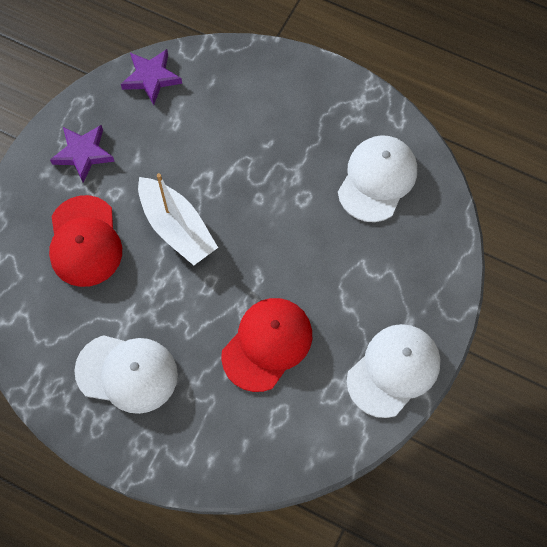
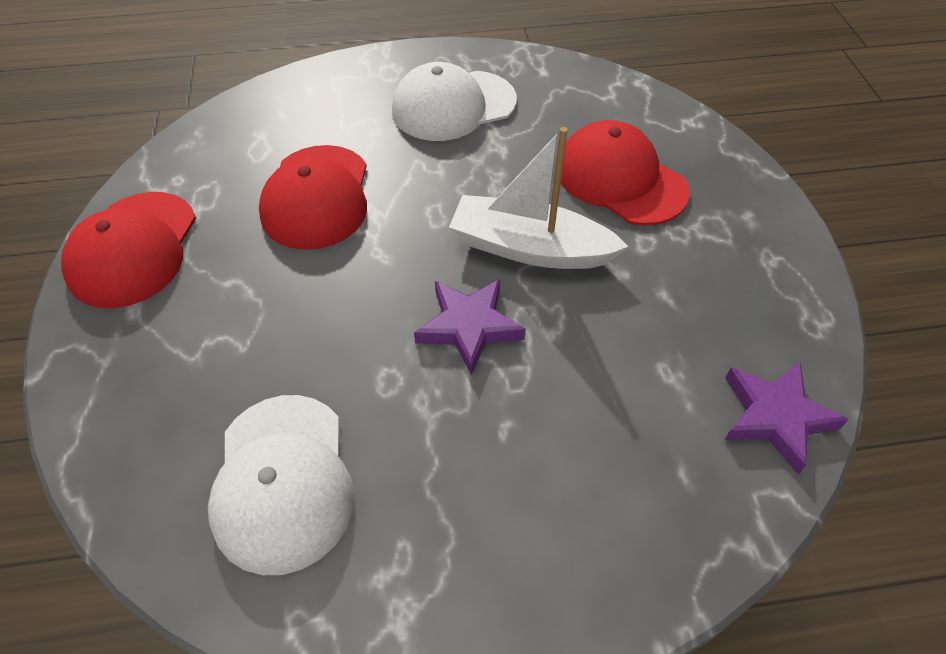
camera: 145 degrees right, 15 degrees down
purple star [50,125,115,183] -> purple star moved to [414,279,526,375]
white cap [347,324,440,418] -> red cap [61,192,196,308]

